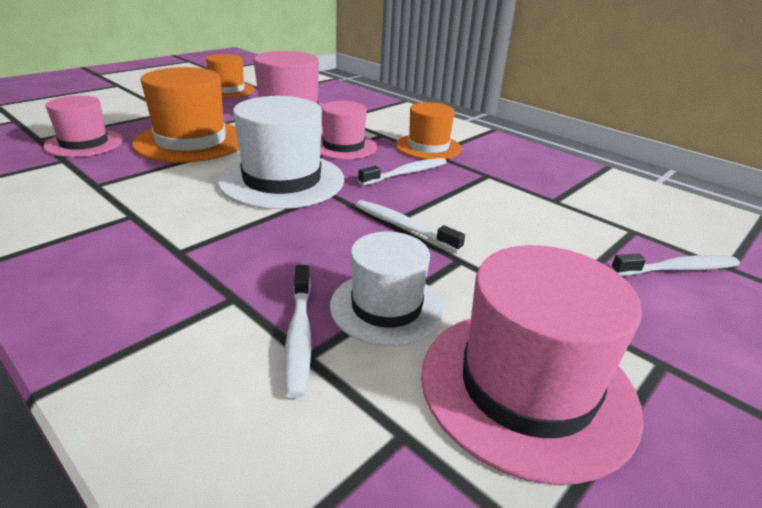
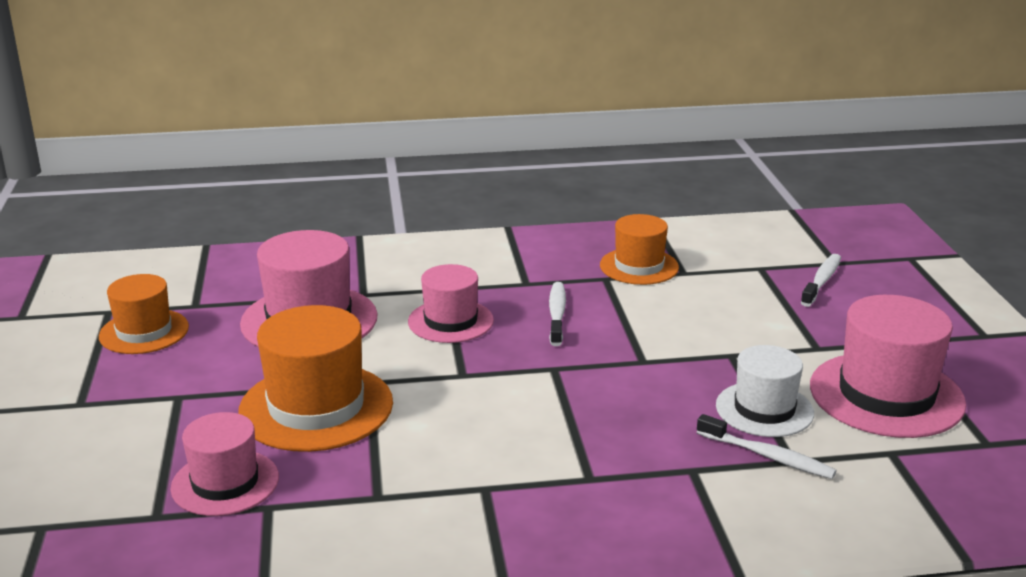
camera: 50 degrees left, 5 degrees down
white hat [218,96,344,209] -> none
white toothbrush [356,200,465,252] -> none
orange hat [396,102,462,159] -> orange hat moved to [600,214,679,285]

